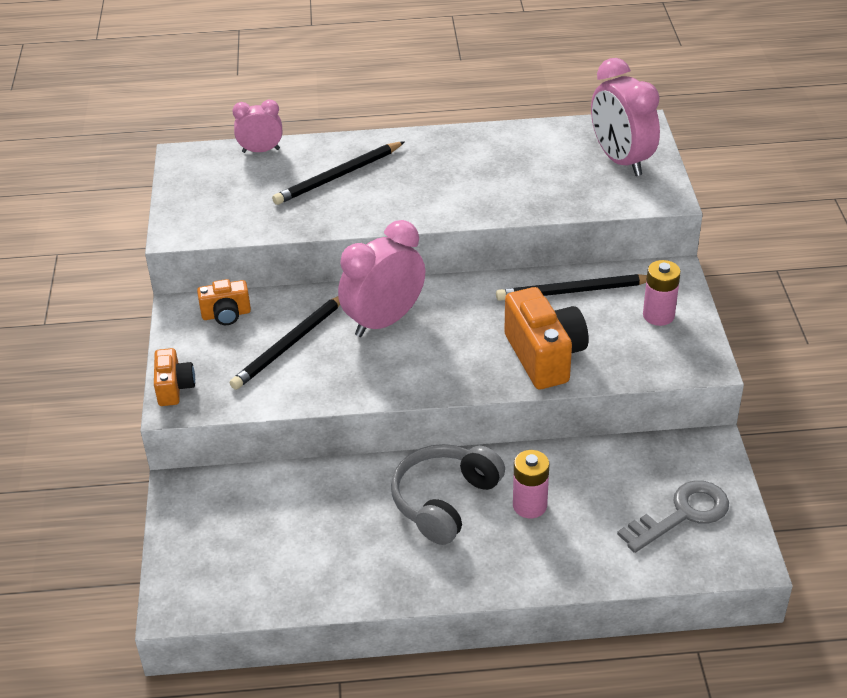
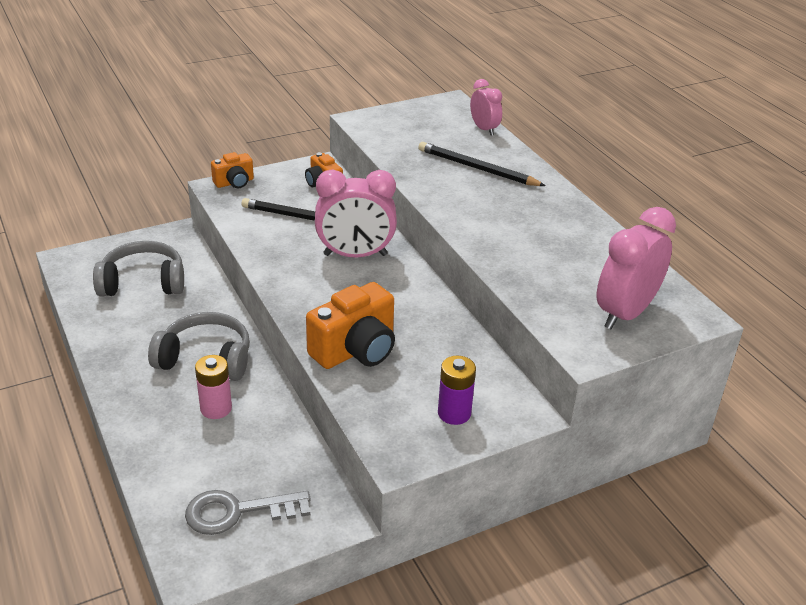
camera: 65 degrees right, 5 degrees down
pink clock [338,220,425,337] -> pink clock turned 150 degrees clockwise [315,169,397,258]
black pencil [496,274,647,301] -> none
grey key [617,480,729,553] -> grey key turned 135 degrees clockwise [185,490,311,535]
pink battery [643,260,681,326] -> purple battery [438,356,476,425]
none -> grey headphones [93,241,184,296]

